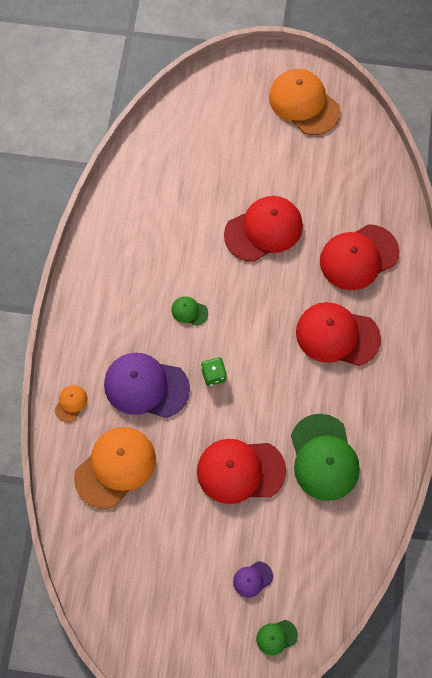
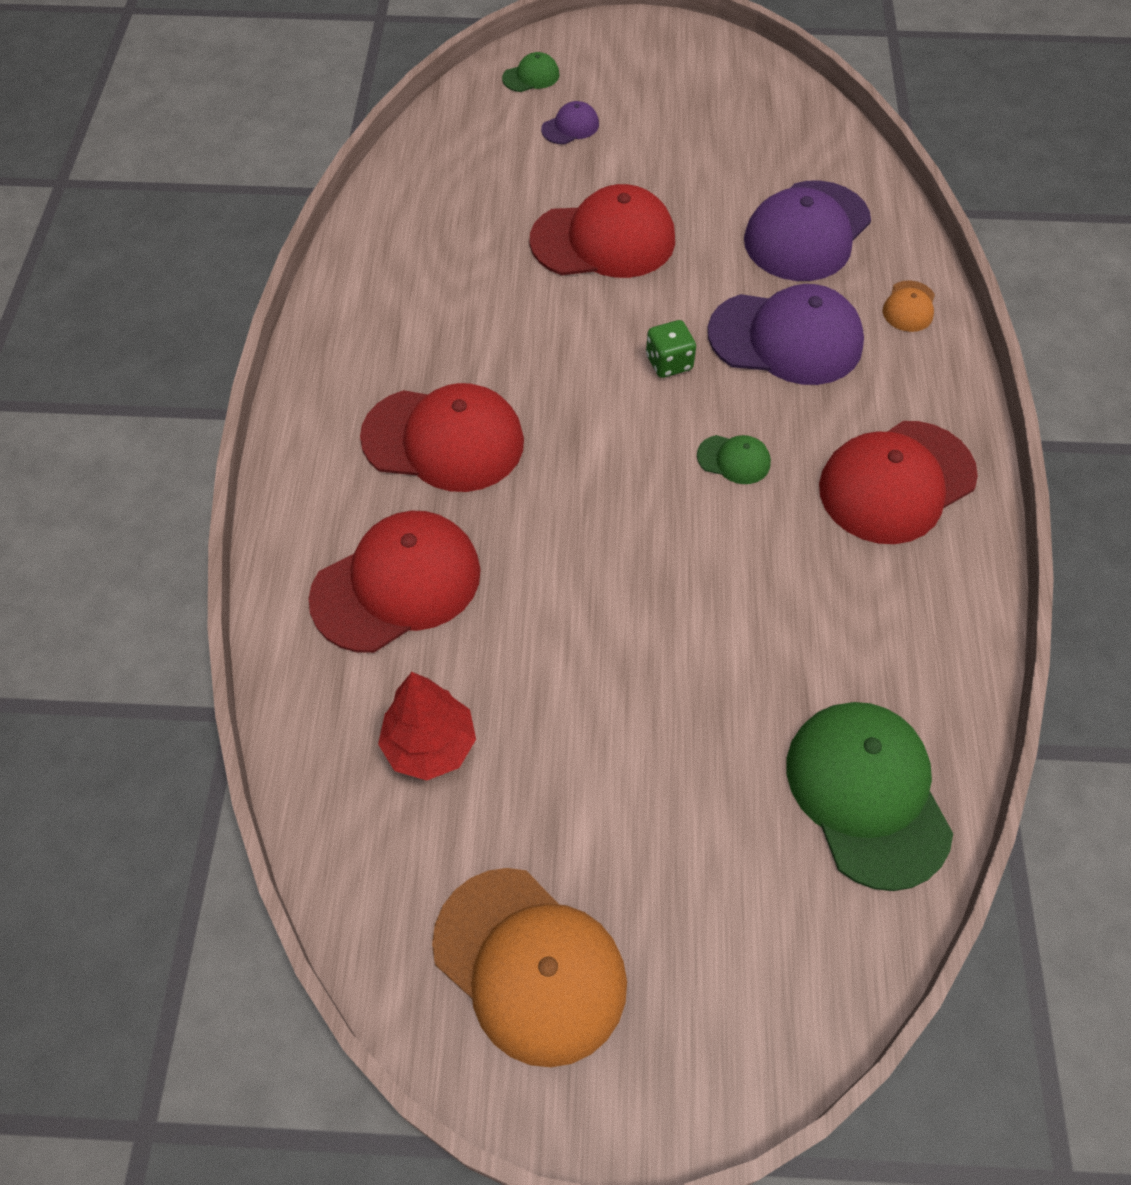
camera: 175 degrees right, 10 degrees down
orange cap [74,427,156,509] -> purple cap [744,180,871,281]
red cap [224,196,303,262] -> red cap moved to [819,421,978,544]
green cap [291,414,360,501] -> green cap moved to [787,702,953,891]
none -> red tree [378,672,476,781]

